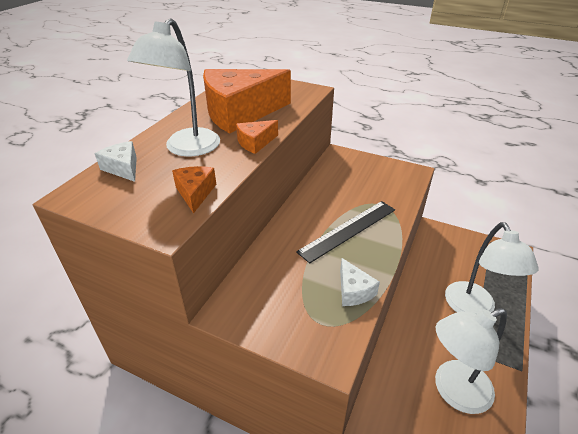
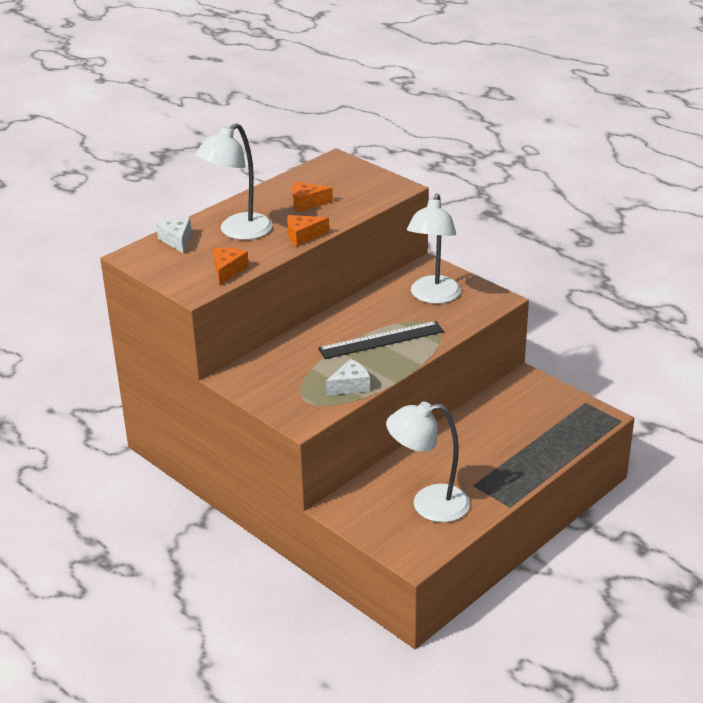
camera: 20 degrees right, 5 degrees down
orange cheese [203,69,291,133] -> orange cheese [292,182,333,212], size x0.44
white cheese [340,258,380,306] -> white cheese turned 120 degrees counterclockwise [326,359,370,396]
white lamp [445,222,539,314] -> white lamp moved to [407,193,461,304]

